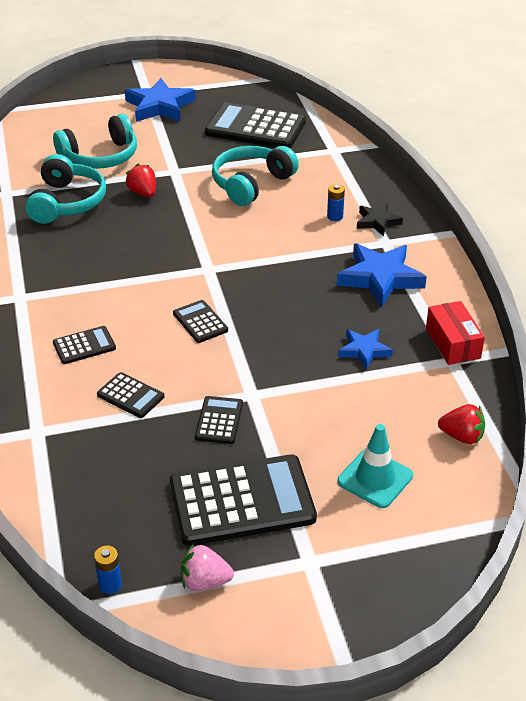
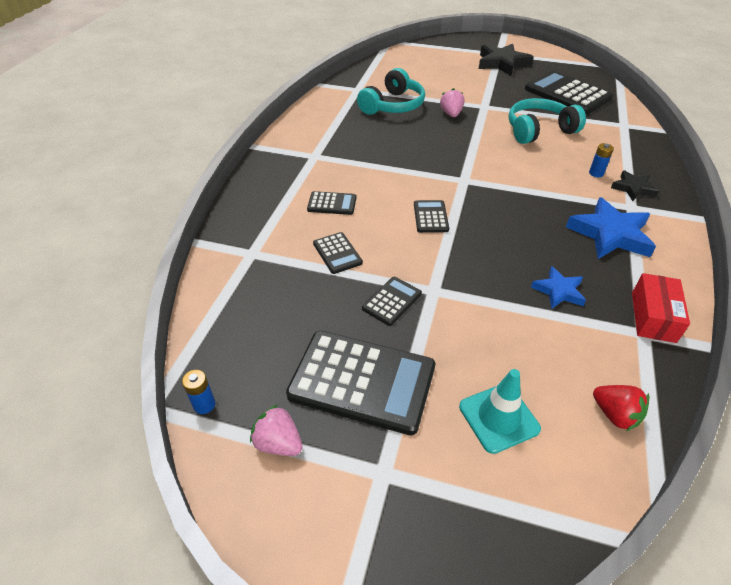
camera: 30 degrees right, 5 degrees up
turquoise headphones [53,114,137,169] -> none
blue star [125,78,196,122] -> black star [479,44,534,76]
red strawberry [125,164,156,197] -> pink strawberry [440,88,465,117]

